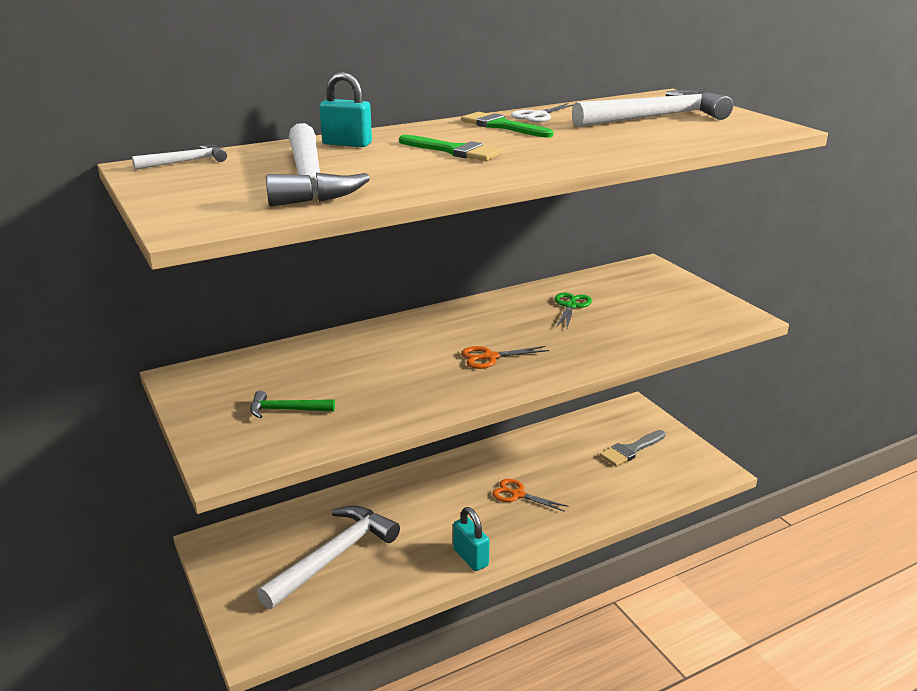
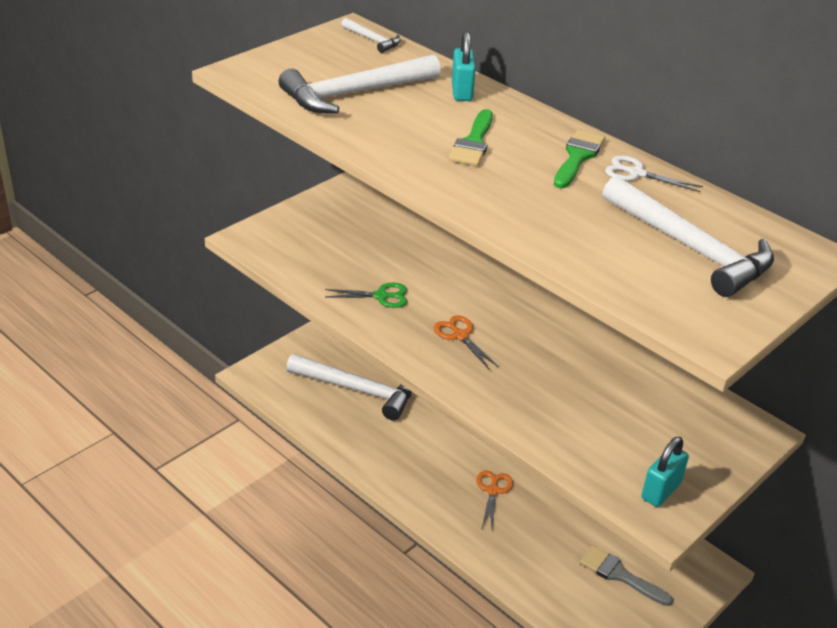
camera: 70 degrees right, 10 degrees up
green hammer [250,391,335,418] -> none
turquoise padlock [453,507,490,571] -> turquoise padlock moved to [641,437,689,507]
green scissors [555,293,592,328] -> green scissors moved to [325,283,407,308]

